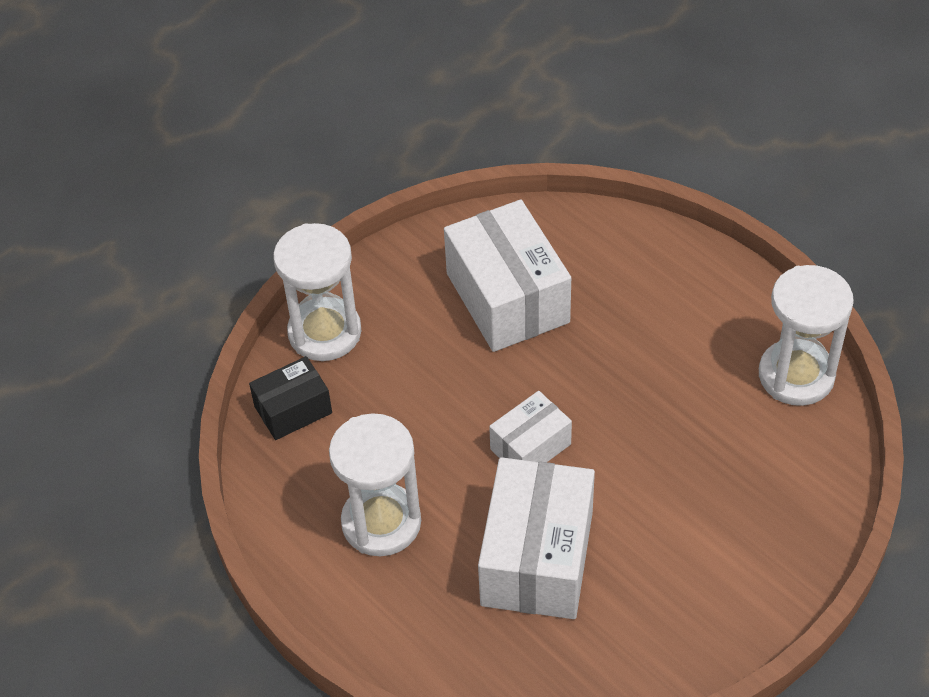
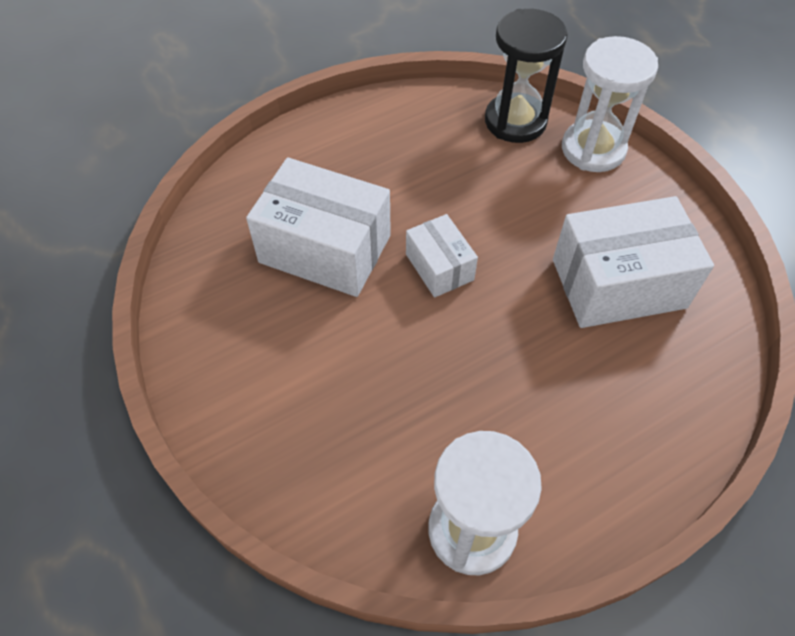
camera: 100 degrees right, 5 degrees up
black box [249,356,332,440] -> black hourglass [485,9,568,143]
white hourglass [329,413,421,556] -> none

